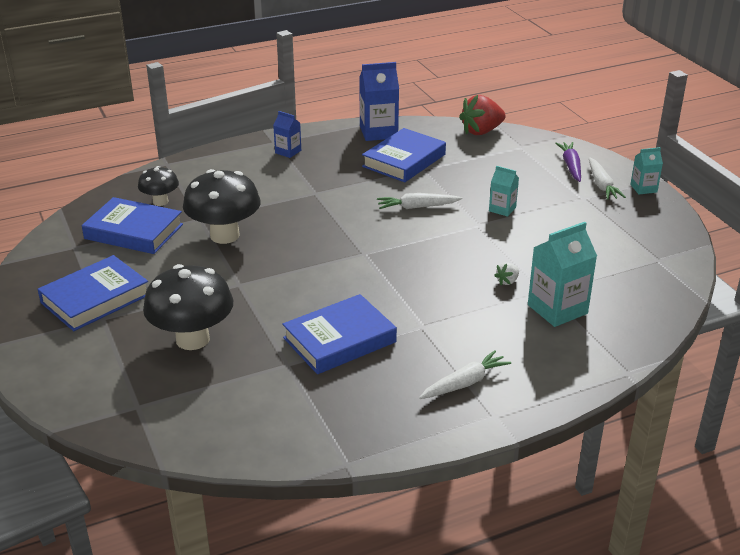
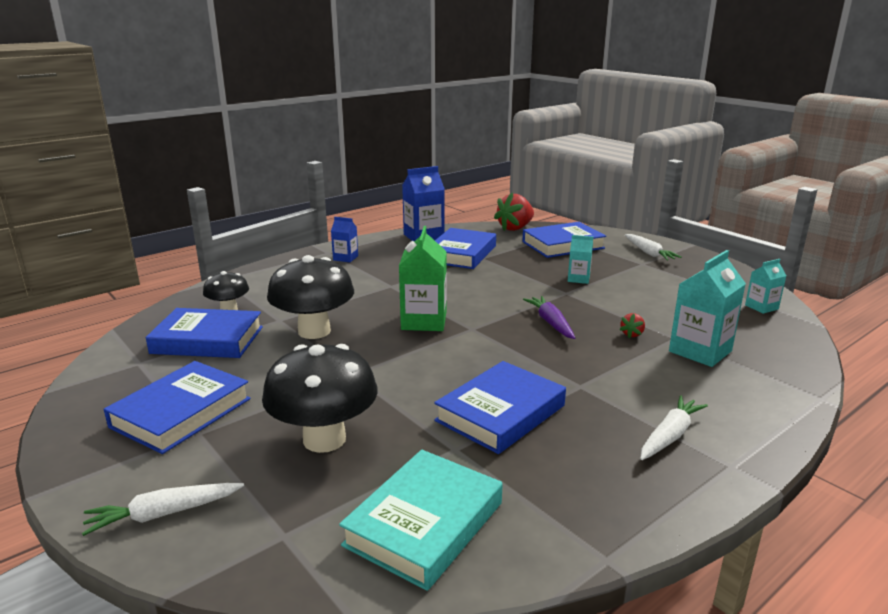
camera: 15 degrees left, 10 degrees down
white carrot [377,193,462,209] -> white carrot moved to [82,483,244,536]
white strawberry [494,262,519,285] -> red strawberry [619,313,645,338]
purple carrot [555,142,581,182] -> purple carrot moved to [523,296,575,339]
turquoise carton [630,147,663,194] -> turquoise carton moved to [745,259,786,314]
none -> turquoise book [339,450,503,591]
none -> green carton [399,226,447,331]
none -> blue book [522,222,606,258]

